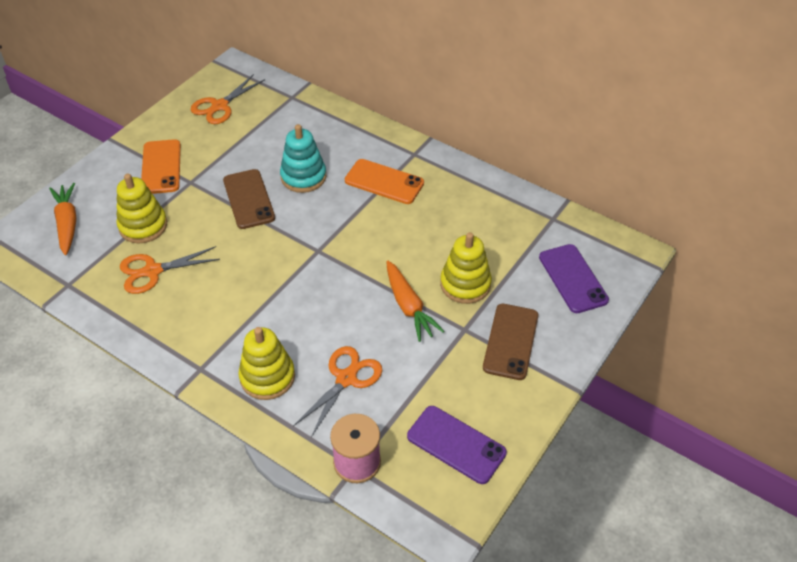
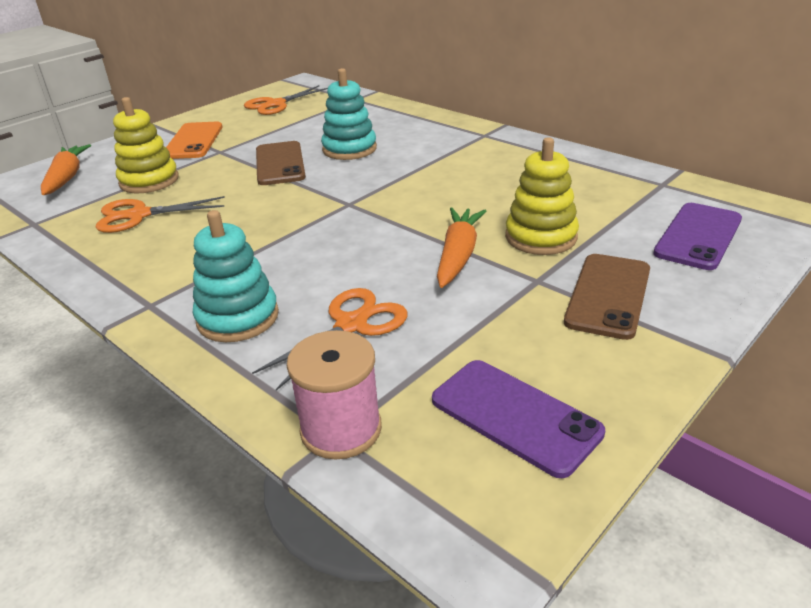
camera: 10 degrees right, 15 degrees down
yellow stacking toy [239,327,295,400] -> turquoise stacking toy [193,210,279,342]
orange phone [345,159,424,204] -> none
orange carrot [387,261,444,342] -> orange carrot turned 150 degrees counterclockwise [437,207,486,288]
purple phone [539,244,609,313] -> purple phone turned 45 degrees clockwise [653,203,742,270]

